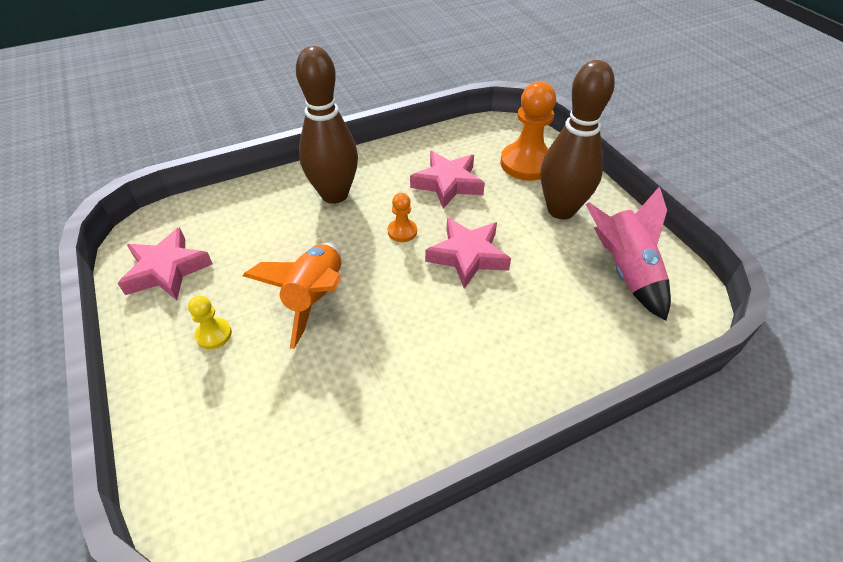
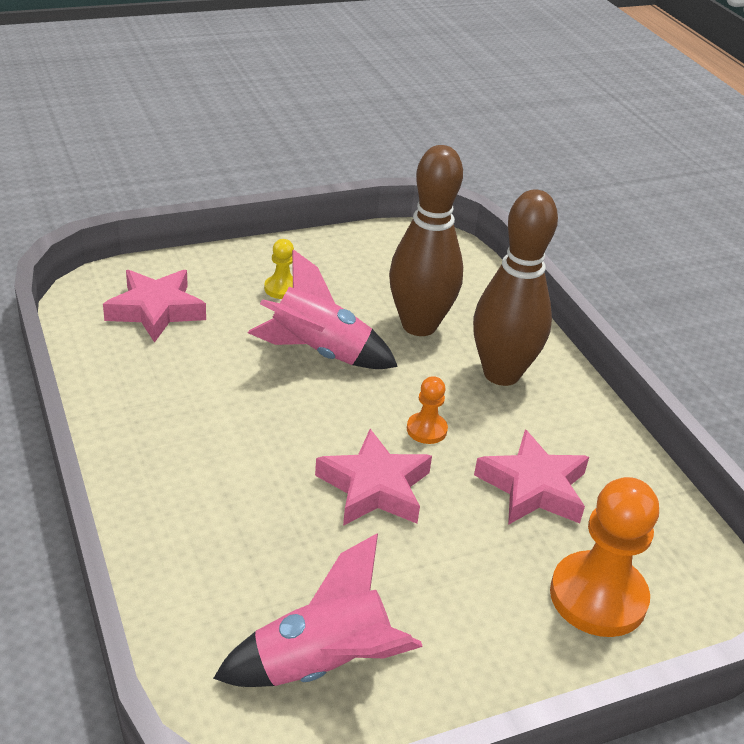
camera: 90 degrees right, 10 degrees down
pink star [118,227,213,300] -> pink star moved to [103,270,206,343]
orange rocket [243,243,341,349] -> pink rocket [248,249,398,369]
brown bowling pin [541,60,615,219] -> brown bowling pin moved to [389,145,463,336]

